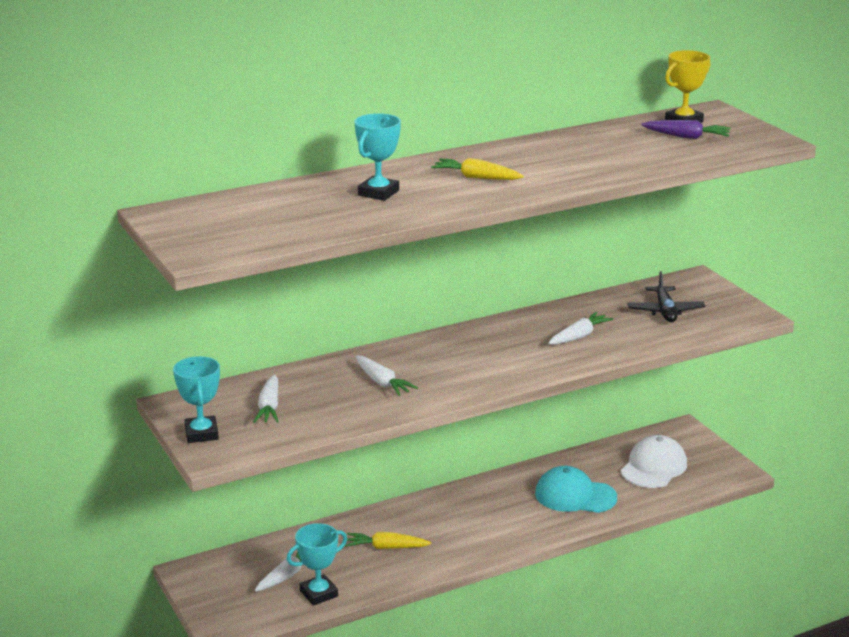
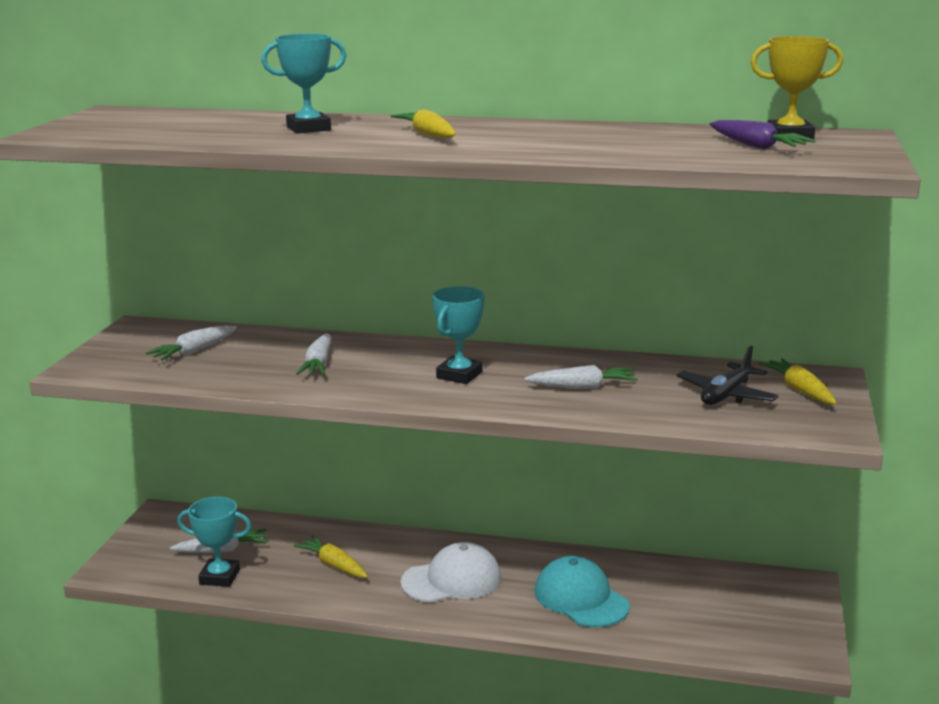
camera: 40 degrees right, 5 degrees down
turquoise trophy [173,356,220,443] -> turquoise trophy moved to [432,286,485,384]
white cap [621,435,687,488] -> white cap moved to [401,542,501,603]
none -> yellow carrot [758,358,837,404]

